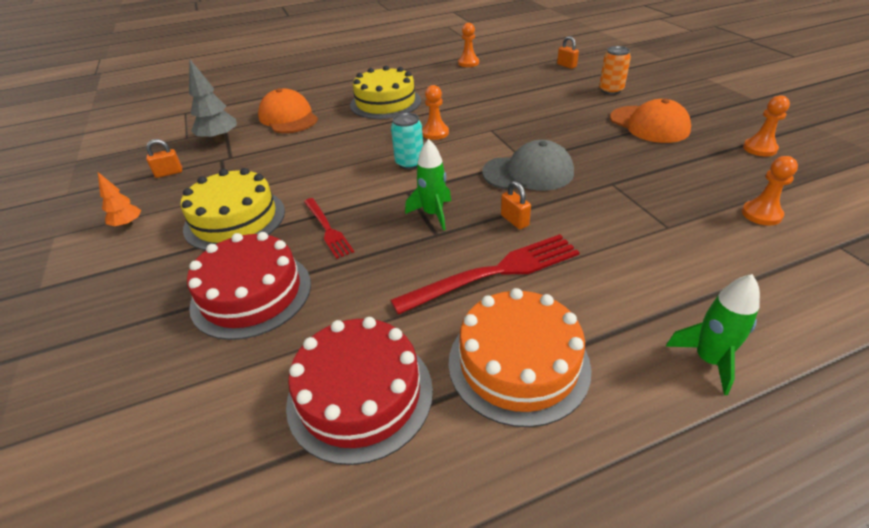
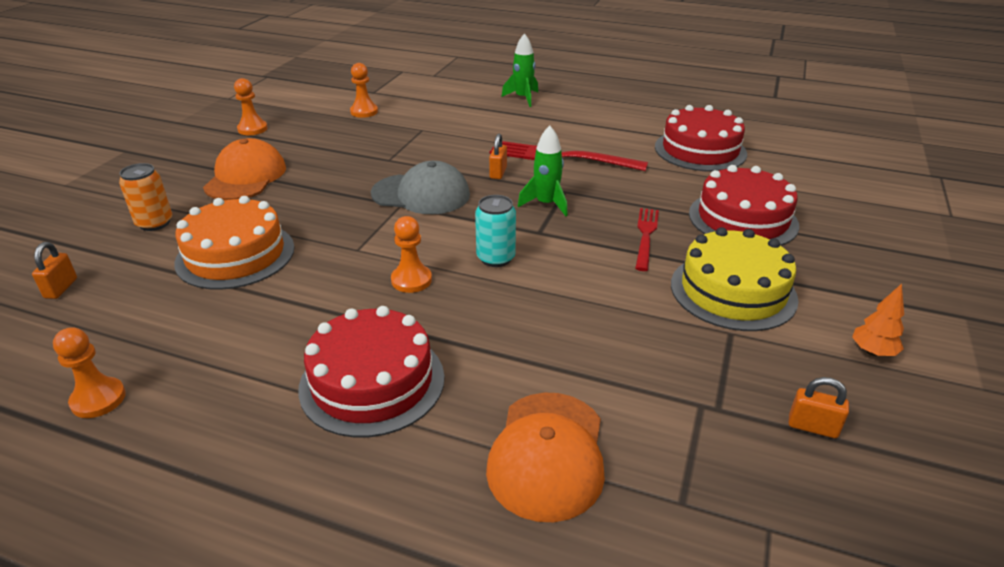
camera: 140 degrees left, 5 degrees down
grey tree [189,59,237,143] -> none
yellow cake [350,66,421,119] -> red cake [298,306,445,437]
orange cake [449,288,592,427] -> orange cake moved to [174,196,295,290]
grey cap [482,140,574,190] -> grey cap turned 150 degrees clockwise [371,161,470,214]

